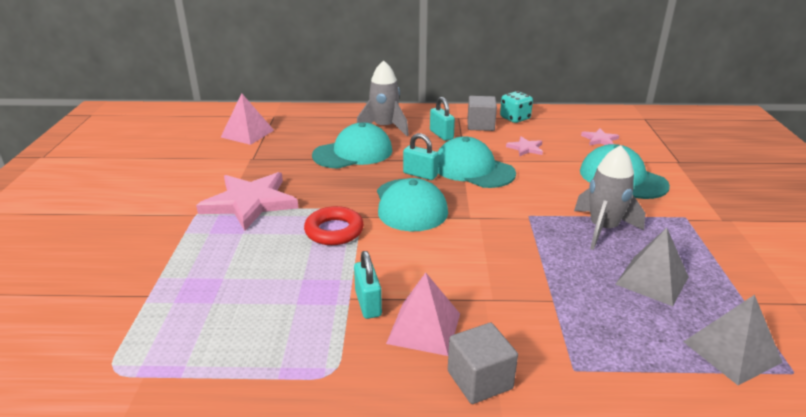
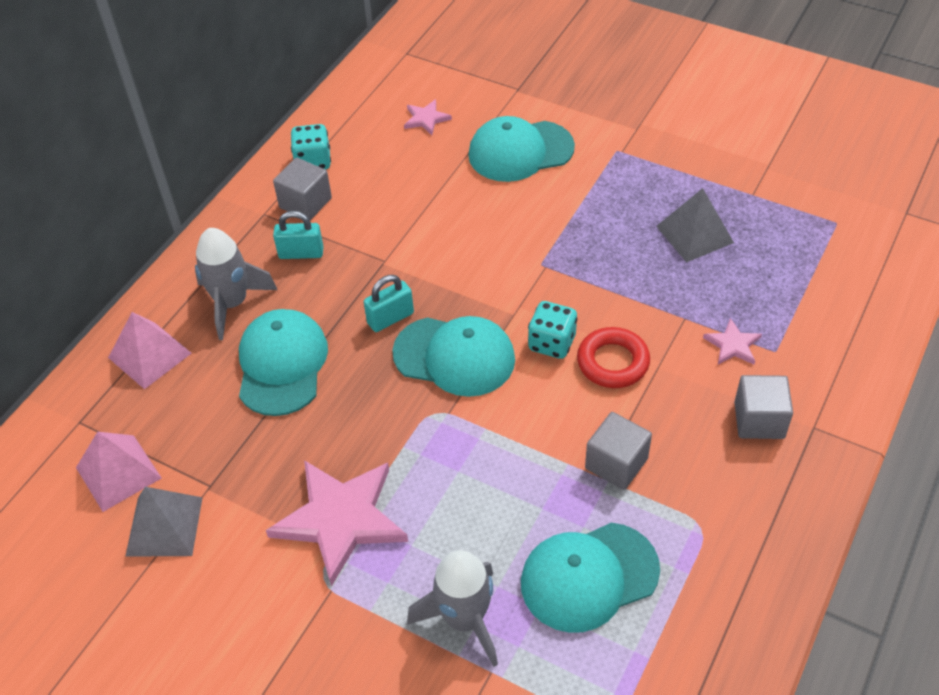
camera: 60 degrees left, 20 degrees up
red ring [304,206,364,245] -> red ring moved to [577,327,650,388]
turquoise padlock [354,251,382,319] -> grey cube [585,412,652,490]
pink pyramid [386,272,460,356] -> pink pyramid moved to [108,312,192,389]
turquoise cap [438,137,516,188] -> turquoise cap moved to [521,523,660,633]
pink star [506,136,543,157] -> pink star moved to [703,318,762,365]
grey rocket [574,145,645,250] -> grey rocket moved to [407,550,498,667]
grey pyramid [683,295,783,385] -> grey pyramid moved to [125,487,203,557]
none -> turquoise dice [528,301,577,359]

